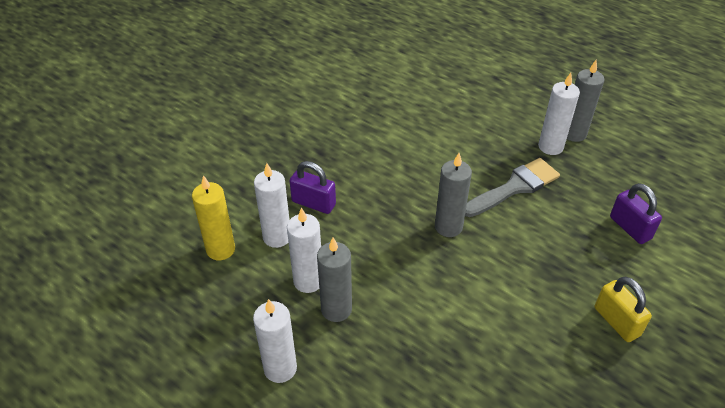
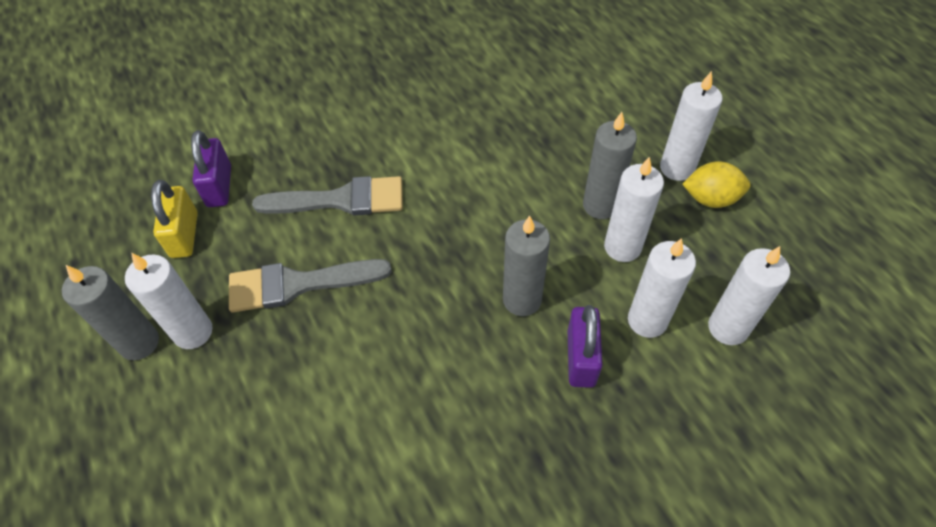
camera: 155 degrees left, 10 degrees up
yellow candle [192,175,235,260] -> white candle [708,246,790,345]
purple padlock [289,161,336,214] -> purple padlock turned 45 degrees clockwise [568,305,602,388]
grey candle [435,153,472,237] -> grey candle moved to [503,216,550,316]
yellow padlock [595,276,652,342] -> yellow padlock moved to [151,180,198,258]
none -> grey brush [252,176,403,216]
none -> yellow lemon [682,161,751,208]

